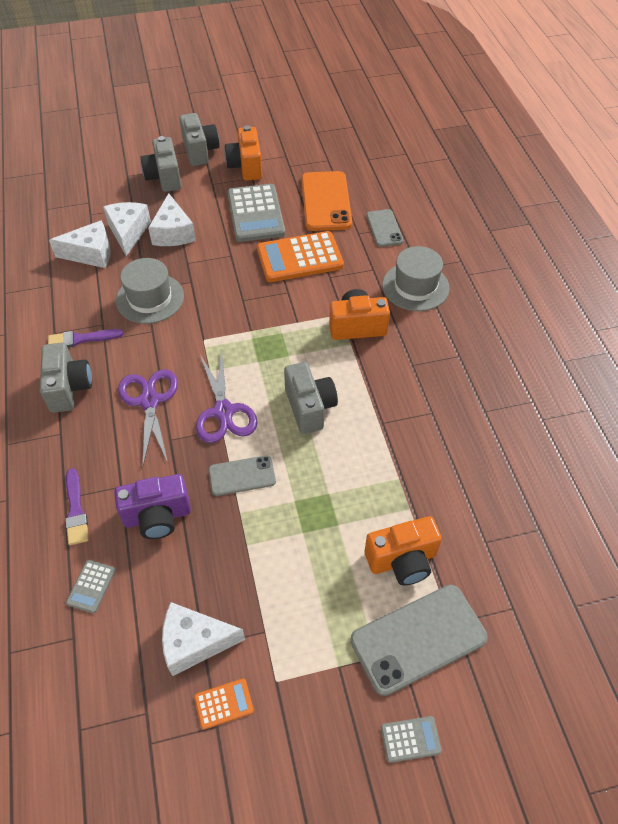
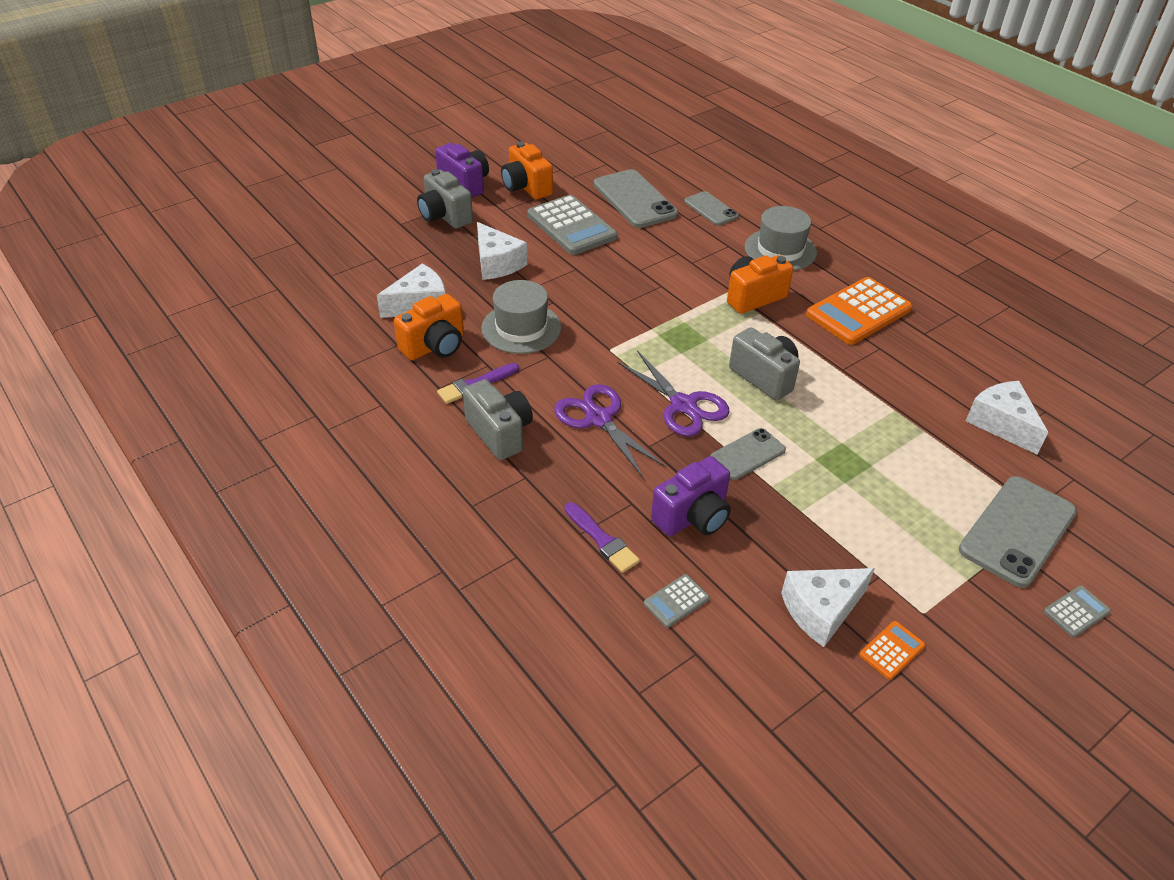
camera: 25 degrees left, 10 degrees down
grey calculator [66,560,116,613] -> grey calculator turned 60 degrees clockwise [644,574,710,628]
white cheese [103,202,151,256] -> white cheese moved to [966,381,1048,454]
grey camera [179,113,220,166] -> purple camera [435,143,489,198]
orange calculator [257,231,344,282] -> orange calculator moved to [806,277,912,345]
orange phone [301,171,352,231] -> grey phone [594,169,678,228]
orange camera [365,516,442,585] -> orange camera moved to [394,294,464,360]

